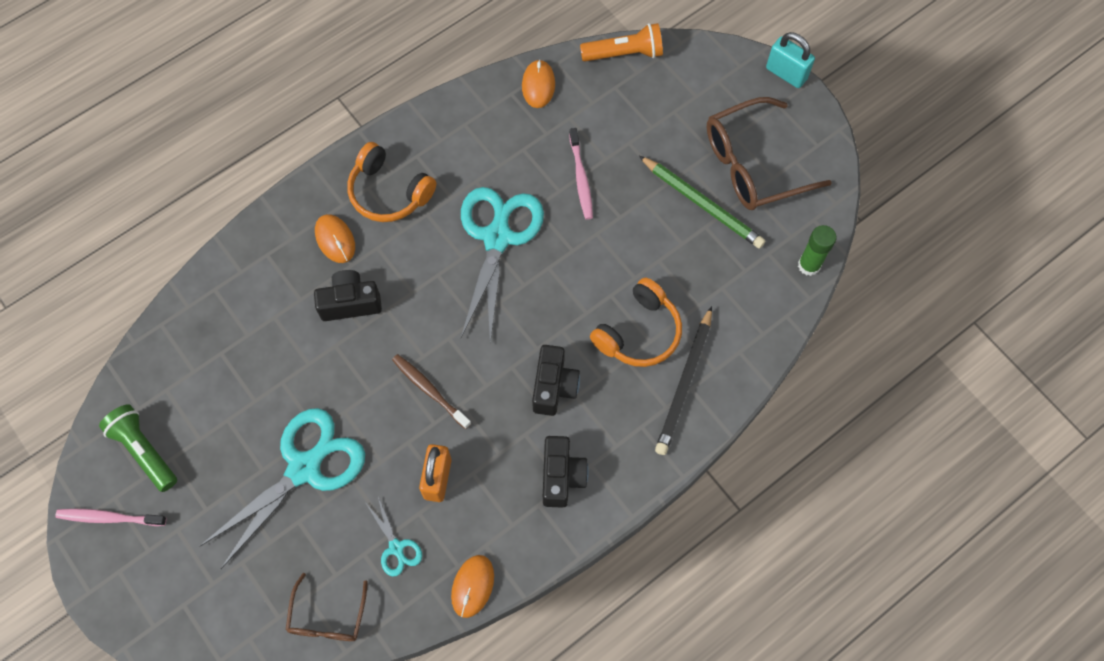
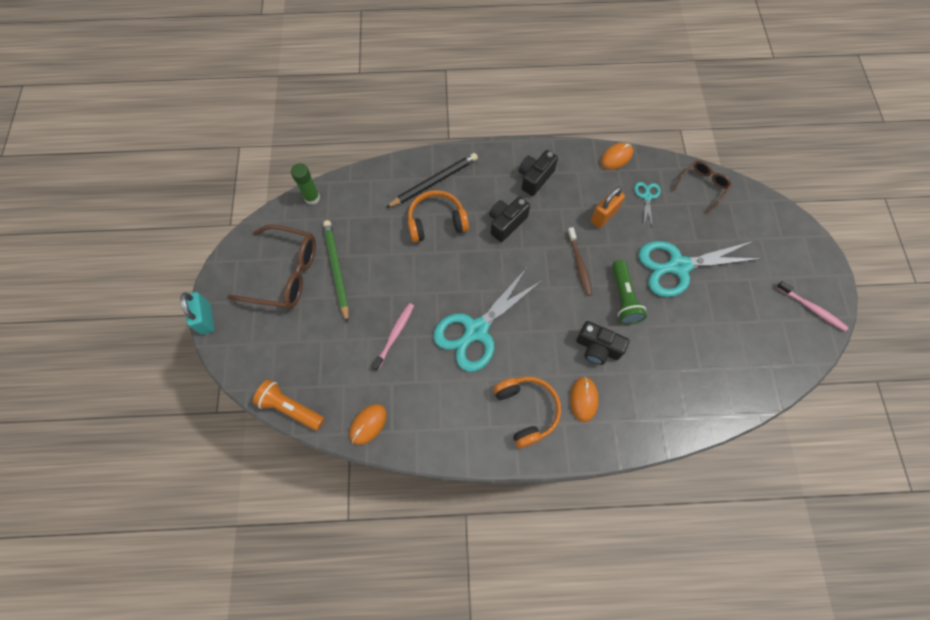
camera: 145 degrees left, 0 degrees up
green flashlight [99,404,177,492] -> green flashlight moved to [612,260,647,324]

